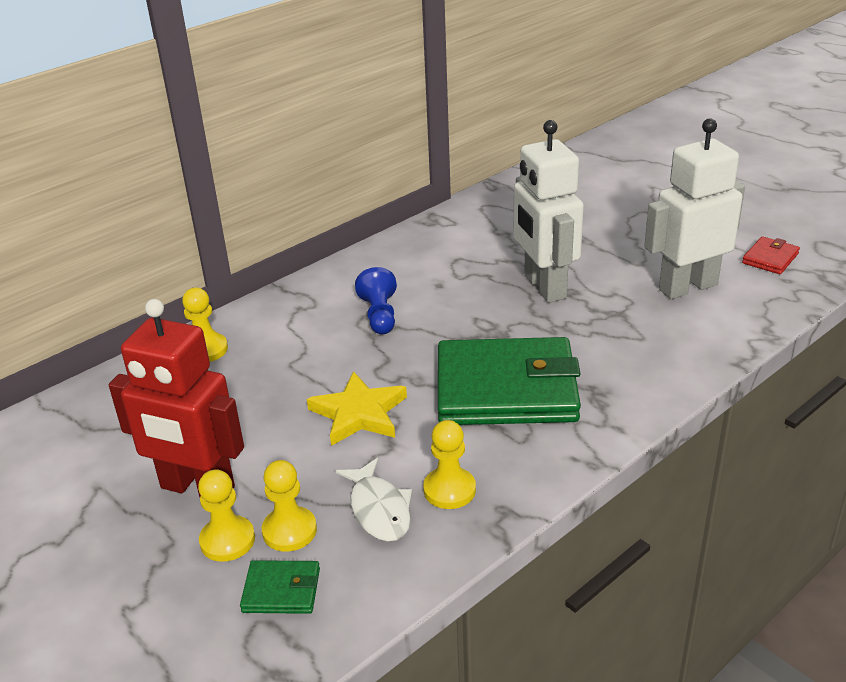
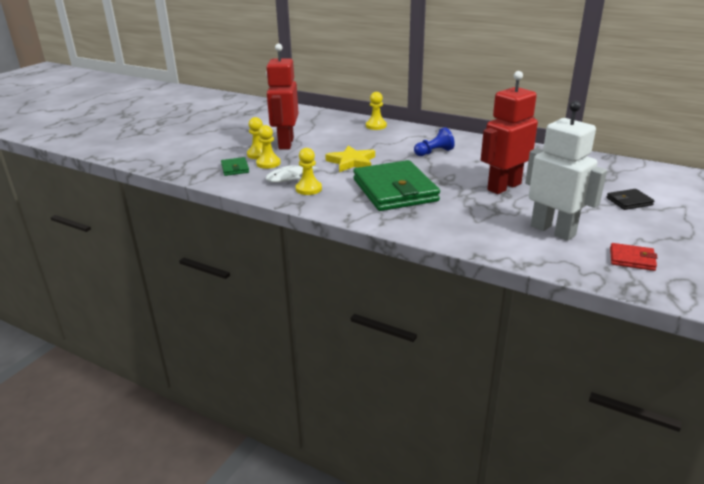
camera: 70 degrees right, 5 degrees down
white robot [513,120,584,303] -> red robot [481,71,538,194]
none -> black wallet [607,189,654,210]

